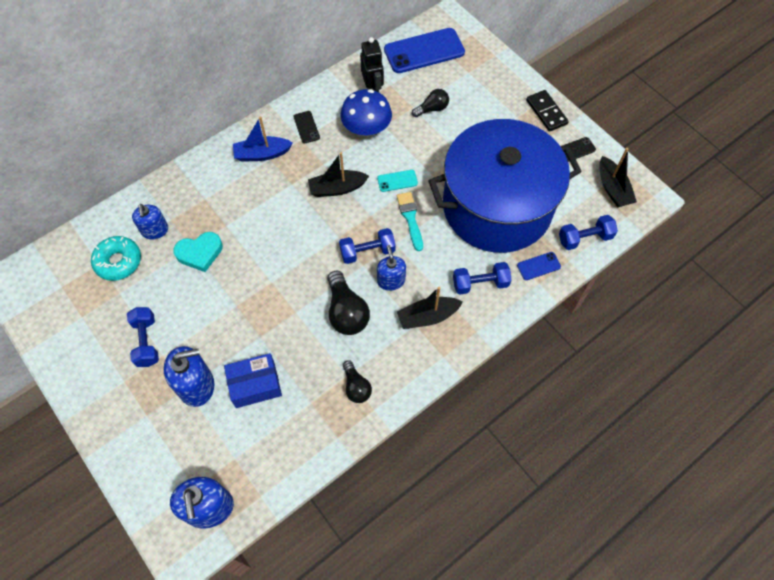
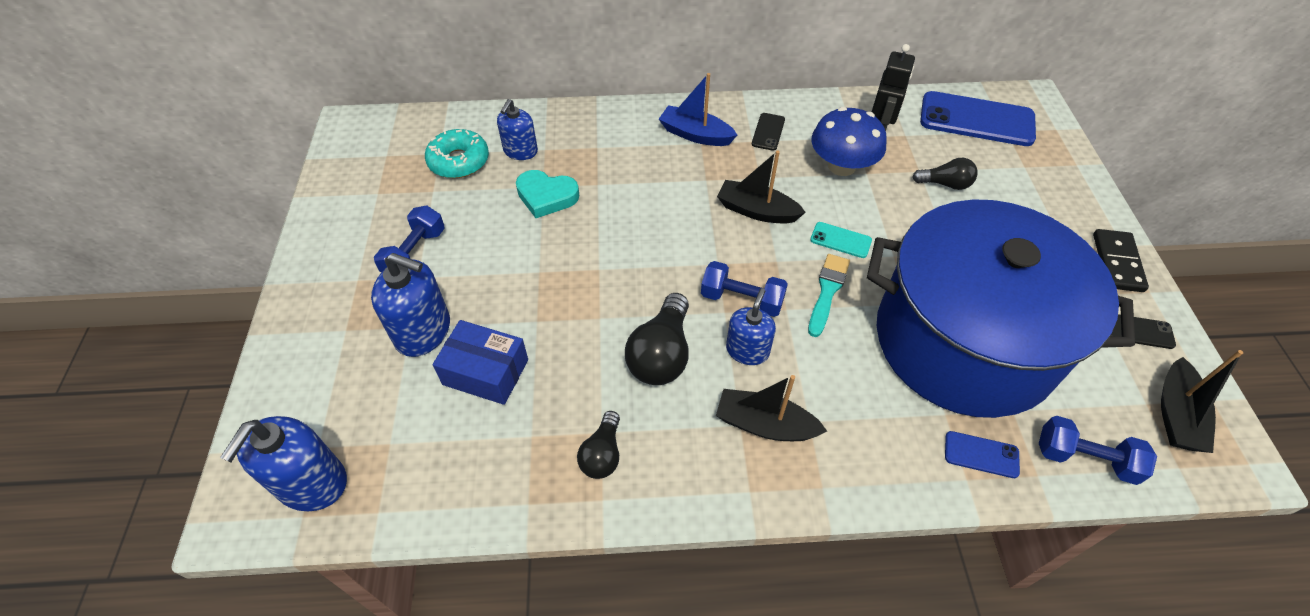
camera: 35 degrees right, 10 degrees down
blue dumbbell [453,262,512,295] -> none

